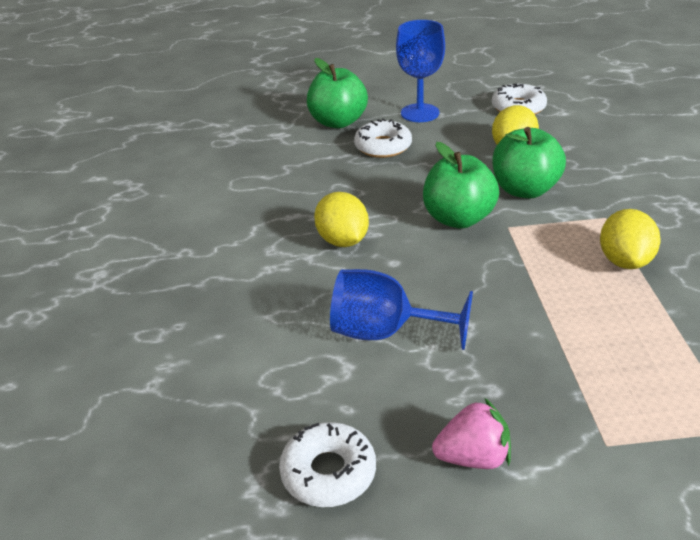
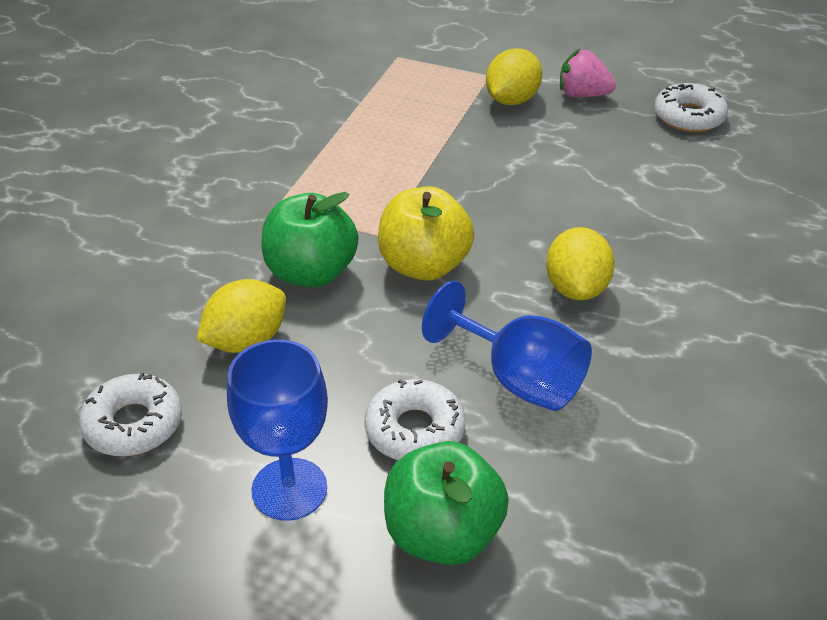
camera: 155 degrees left, 5 degrees up
blue goblet [330,269,473,350] -> blue goblet moved to [422,281,592,411]
green apple [423,142,499,228] -> yellow apple [378,186,474,281]
yellow lemon [600,209,661,269] -> yellow lemon moved to [486,48,542,105]

